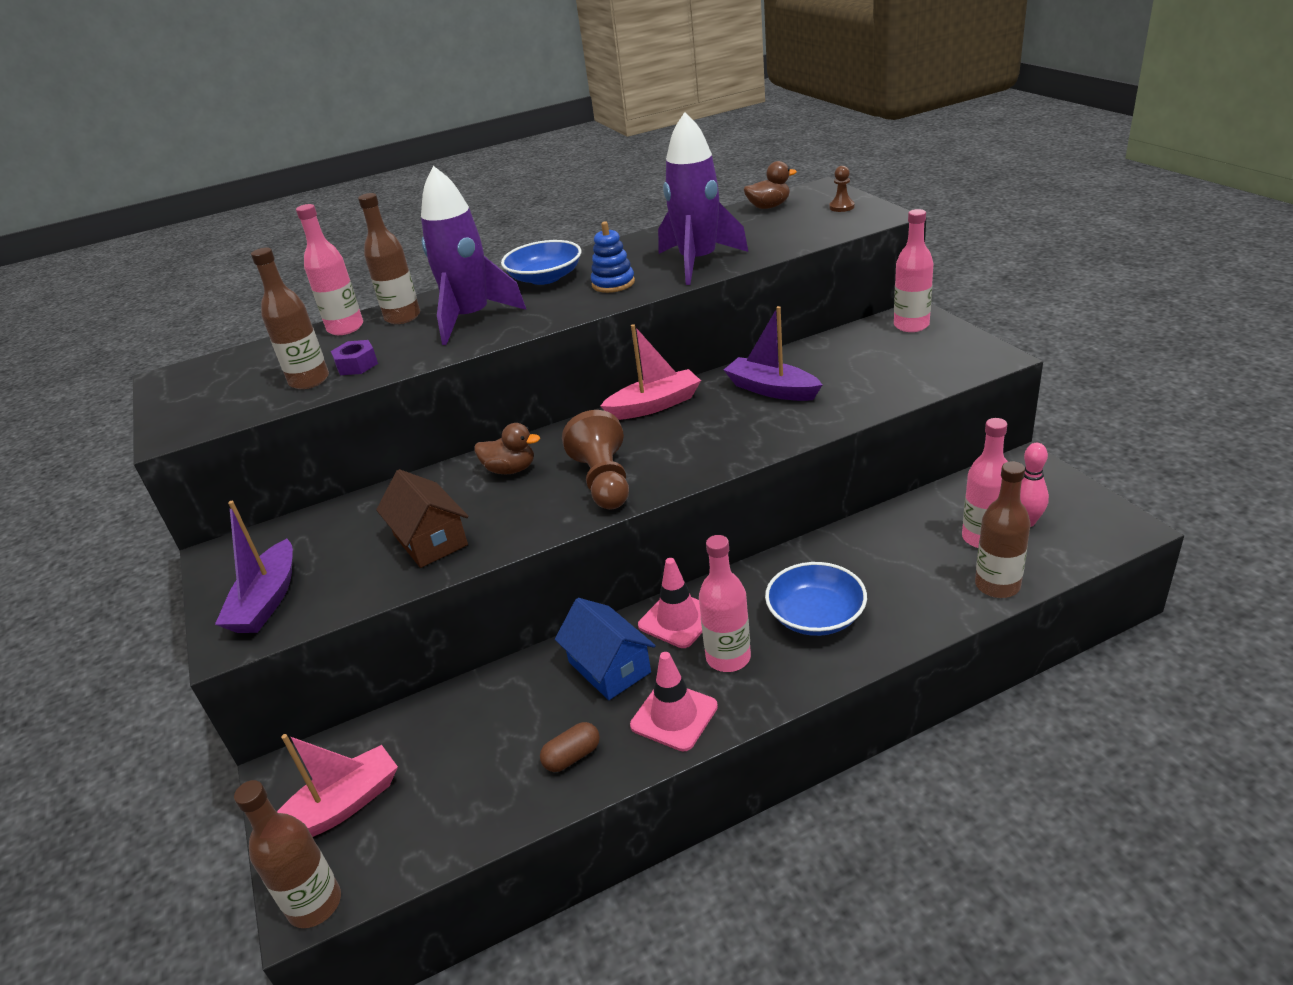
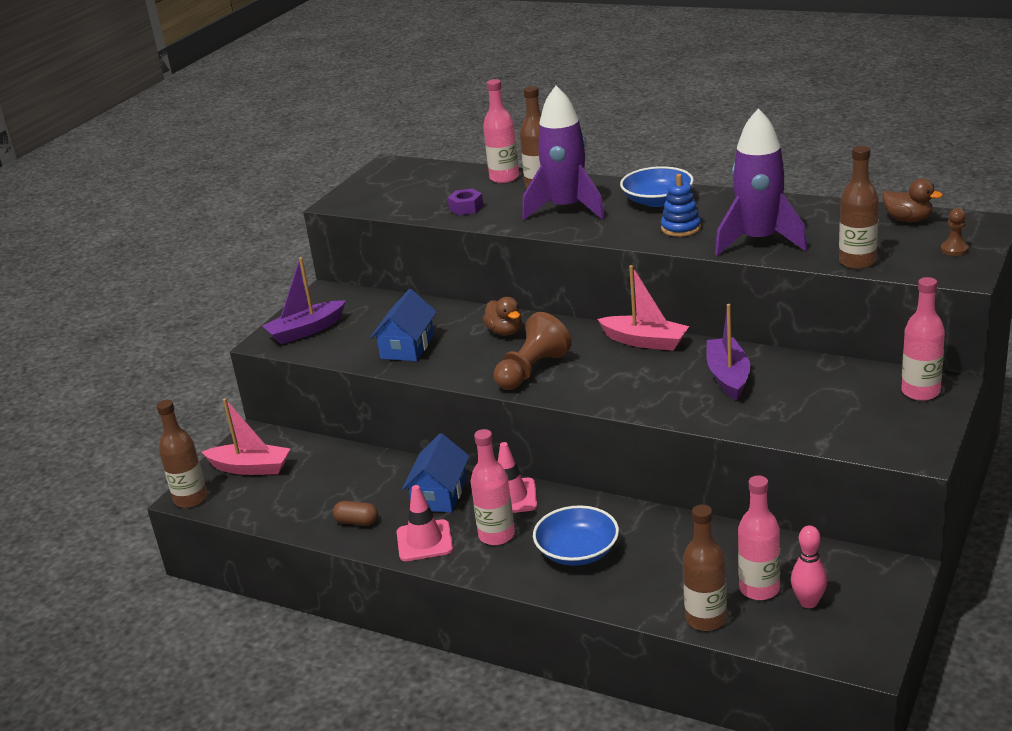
camera: 50 degrees right, 5 degrees down
brown bottle [251,248,329,389] -> brown bottle moved to [839,146,879,269]
brown house [376,469,468,568] -> blue house [370,289,437,361]

